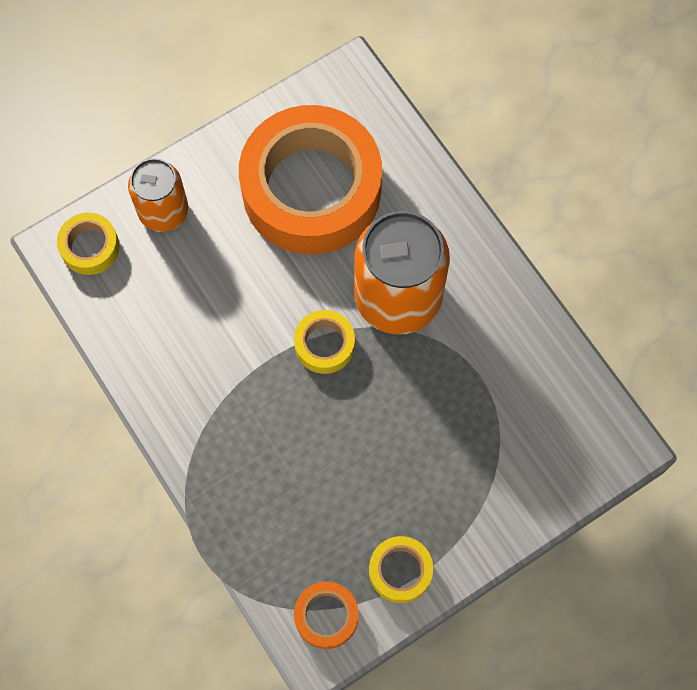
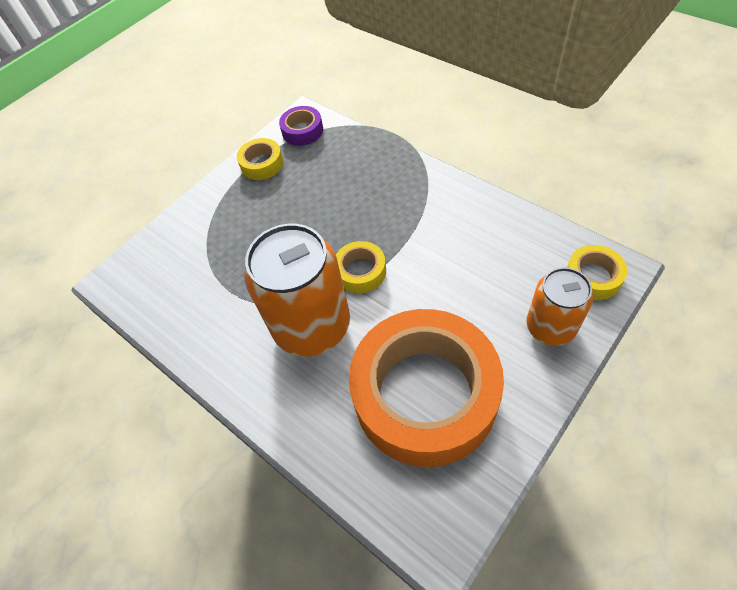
camera: 170 degrees right, 15 degrees down
orange tape [294,581,359,649] -> purple tape [279,106,323,146]

